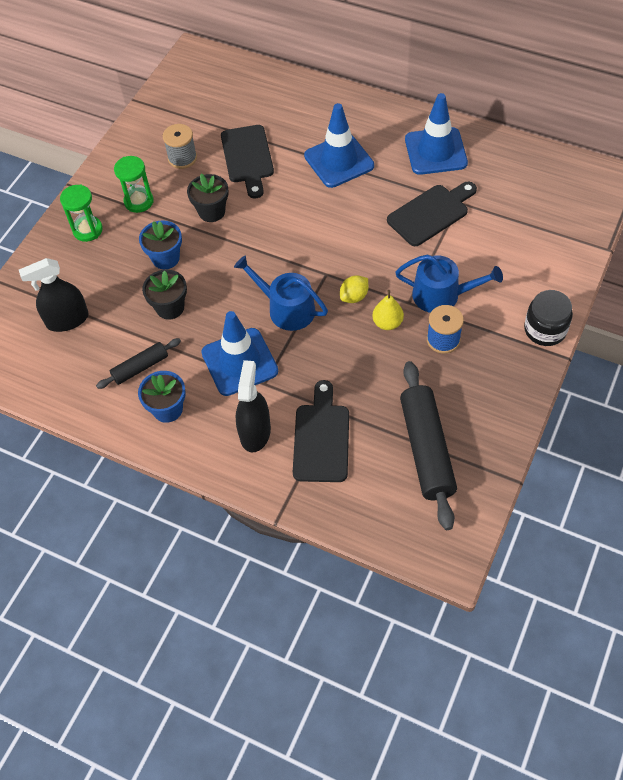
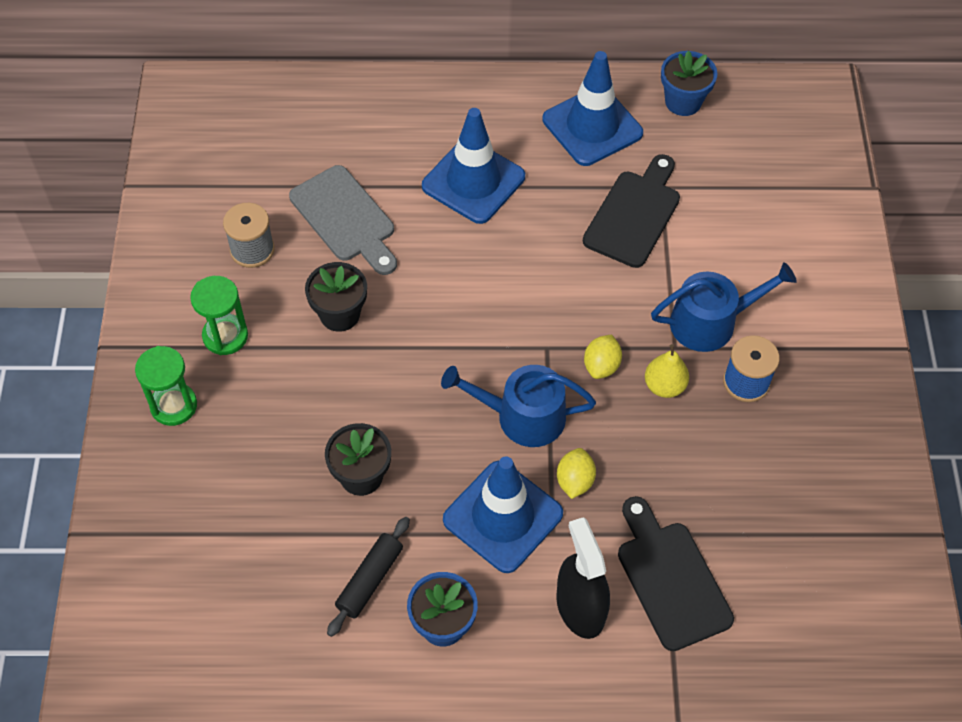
camera: 30 degrees left, 0 degrees up
black spray bottle [19,258,89,332] -> none
blue flower pot [139,220,182,269] -> blue flower pot moved to [661,51,717,116]
black cutting board [221,125,274,198] -> grey cutting board [289,165,397,275]
black rolling pin [400,361,457,530] -> none
black jar [524,290,573,346] -> none
none -> yellow lemon [557,448,596,499]

